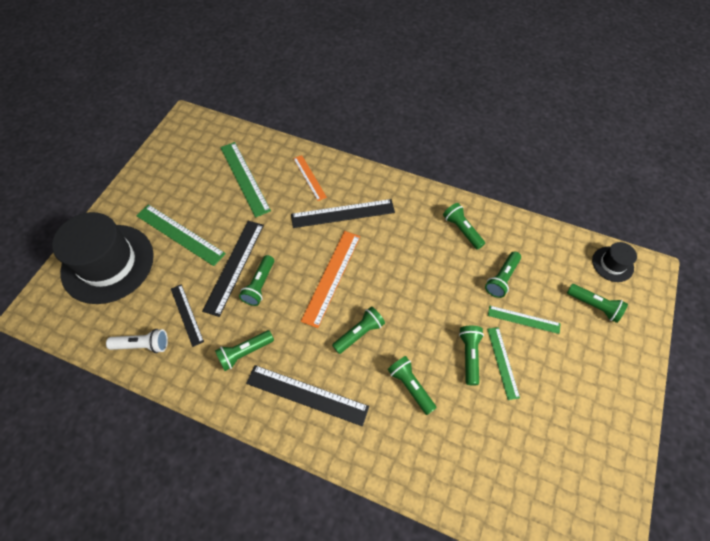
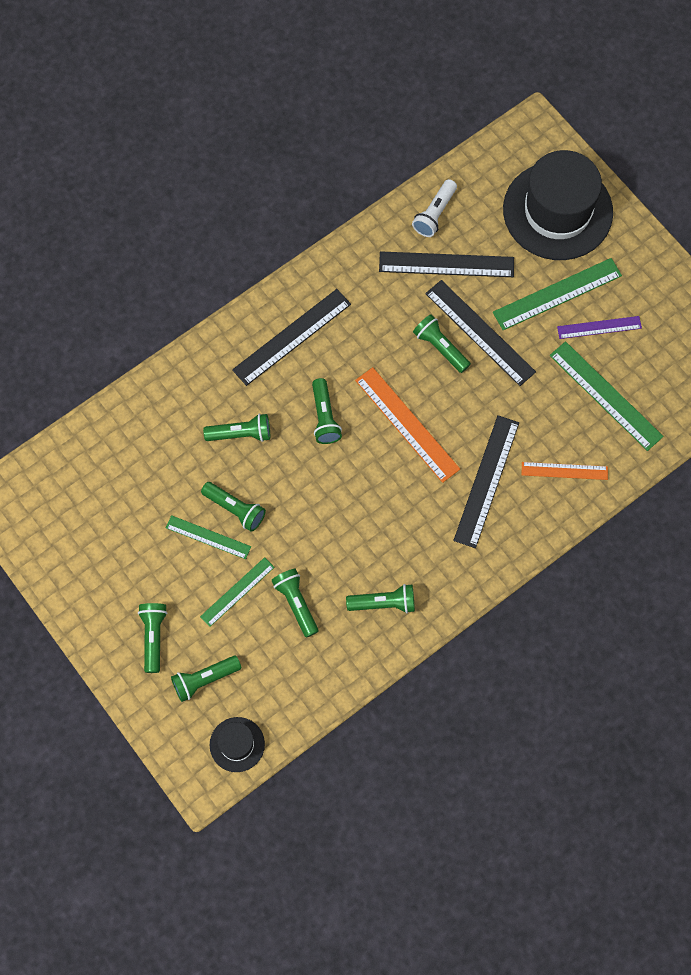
camera: 120 degrees right, 10 degrees up
black ruler [171,284,204,347] -> black ruler [379,251,514,277], size x1.63
green flashlight [215,330,274,371] -> green flashlight moved to [138,603,167,673]
green ruler [220,142,271,217] -> green ruler turned 45 degrees clockwise [550,341,664,451]
none -> purple ruler [557,316,642,339]

